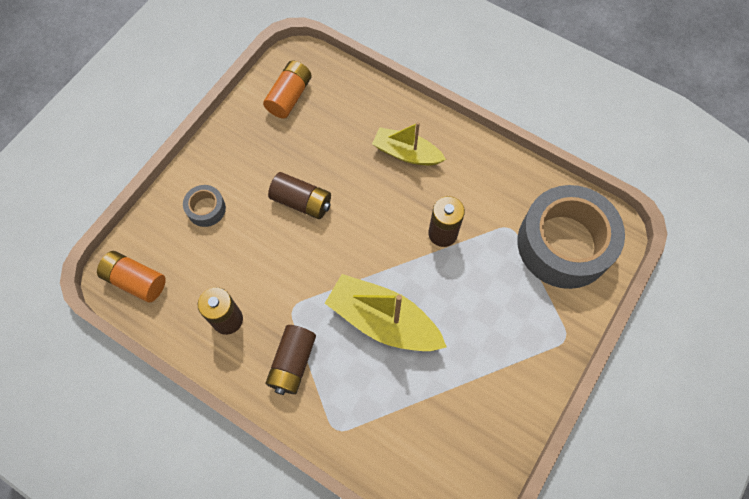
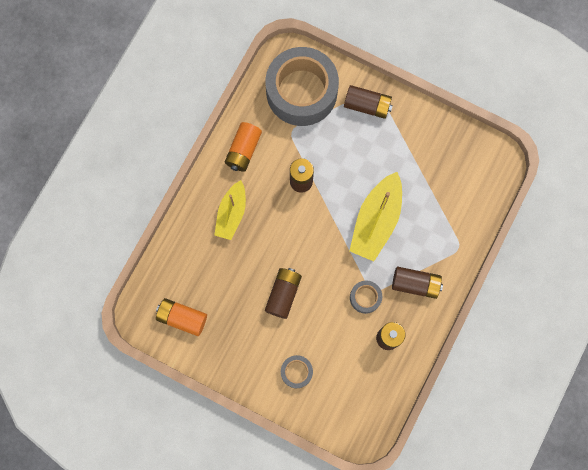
camera: 95 degrees left, 10 degrees up
orange battery [97,251,166,302] -> orange battery moved to [225,122,262,172]
none -> brown battery [344,85,393,119]
none -> grey tape [350,280,382,314]

